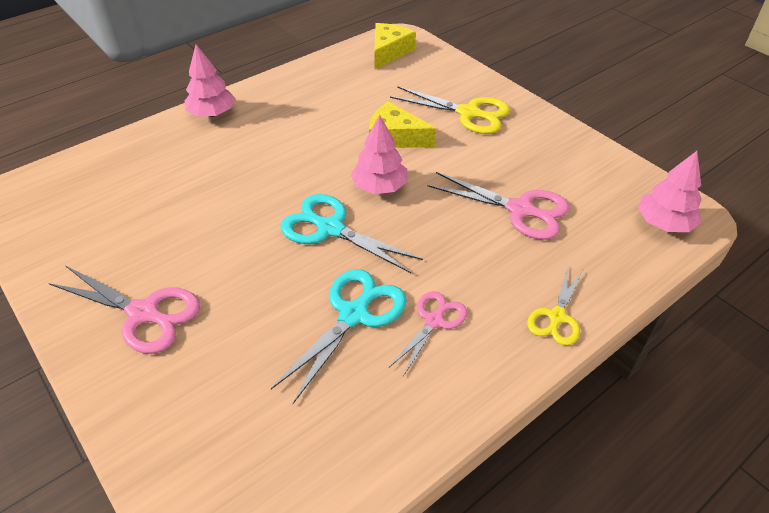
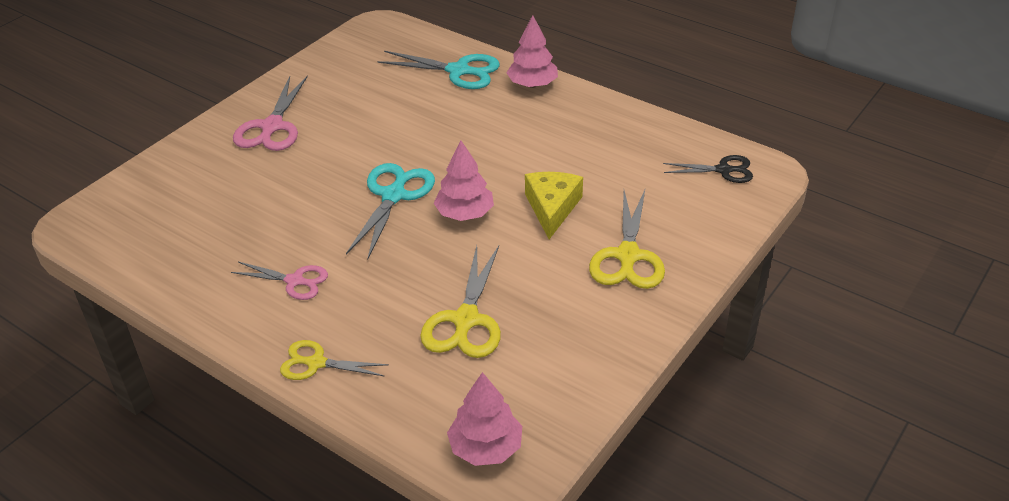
camera: 75 degrees right, 5 degrees down
turquoise scissors [271,269,407,404] -> turquoise scissors moved to [378,51,500,89]
yellow cheese [374,23,416,69] -> black scissors [663,155,753,183]
pink scissors [428,172,570,240] -> yellow scissors [420,246,501,358]

